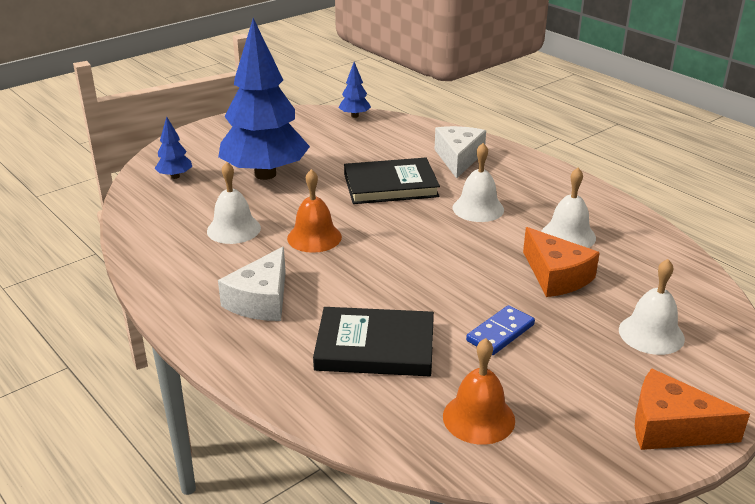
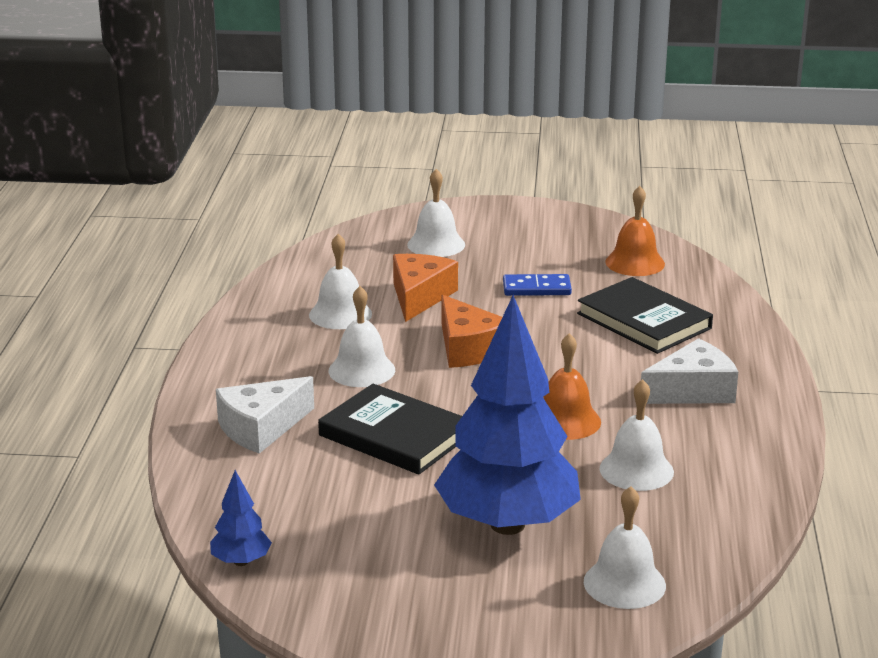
camera: 135 degrees left, 5 degrees down
blue tree [154,116,192,179] -> white bell [584,486,666,609]
orange cheese [635,368,750,450] -> orange cheese moved to [442,295,502,368]

